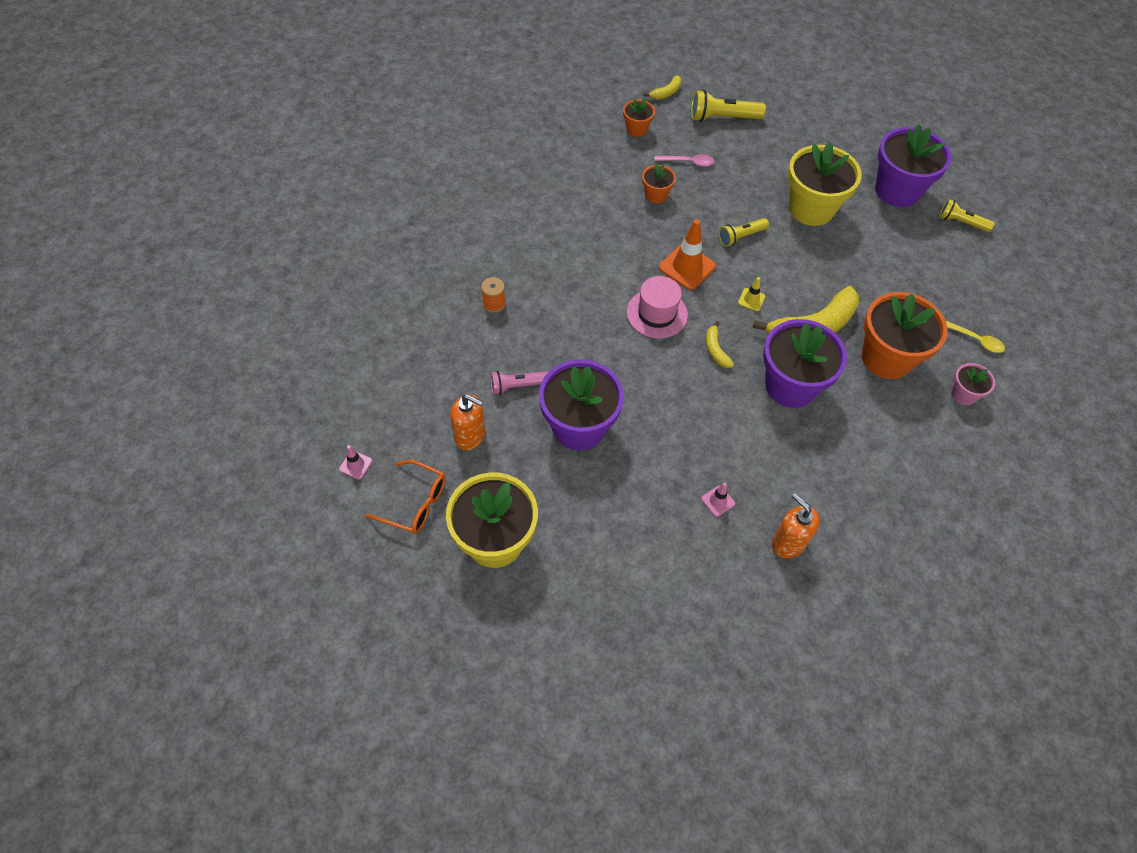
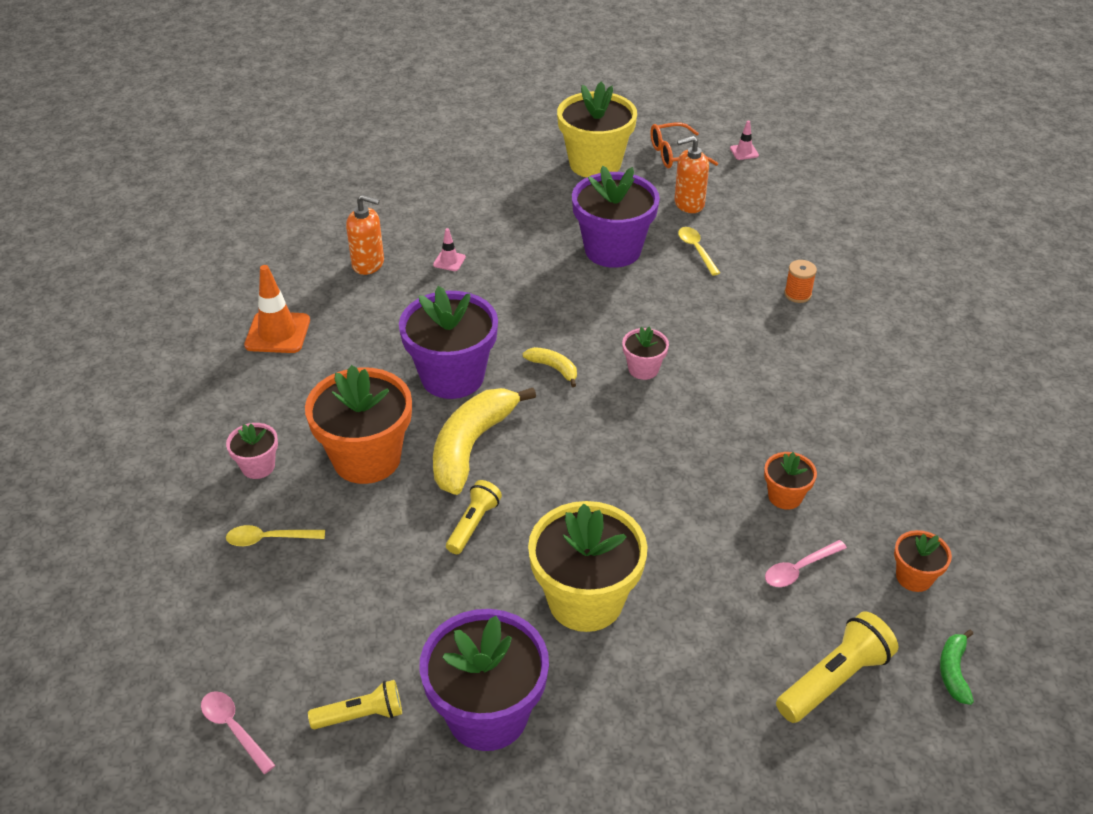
camera: 145 degrees right, 15 degrees down
pink flashlight [490,371,548,395] -> yellow spoon [678,227,720,276]
pink hat [627,276,688,338] -> pink flower pot [622,326,669,380]
yellow banana [644,75,682,100] -> green banana [940,630,974,705]
orange traffic cone [659,219,716,290] -> orange traffic cone moved to [244,265,310,353]
yellow flashlight [719,218,769,247] -> yellow flashlight moved to [446,480,502,554]
yellow traffic cone [738,277,765,311] -> none
none -> pink spoon [201,691,276,774]

